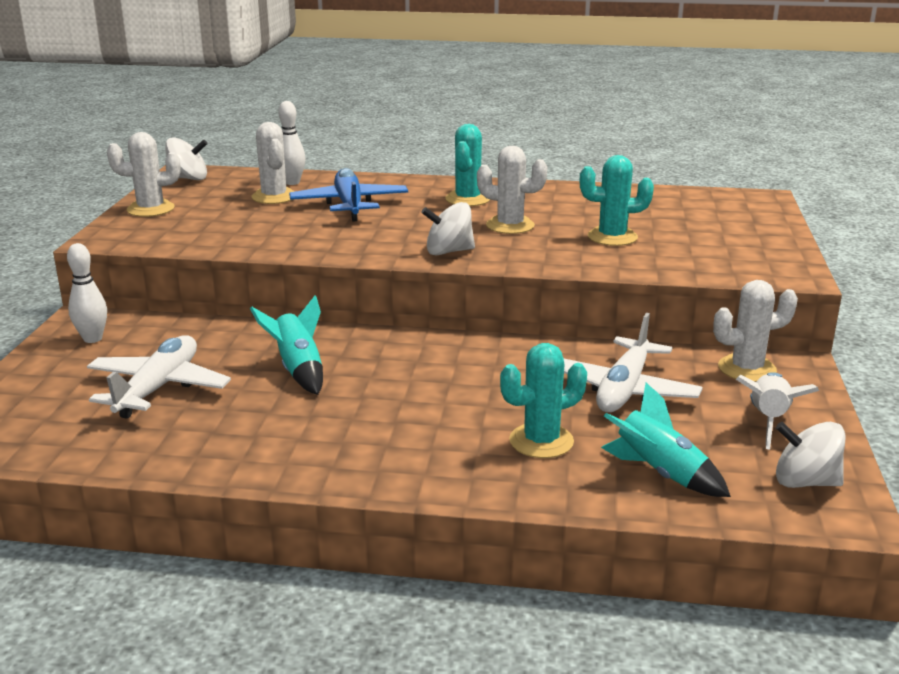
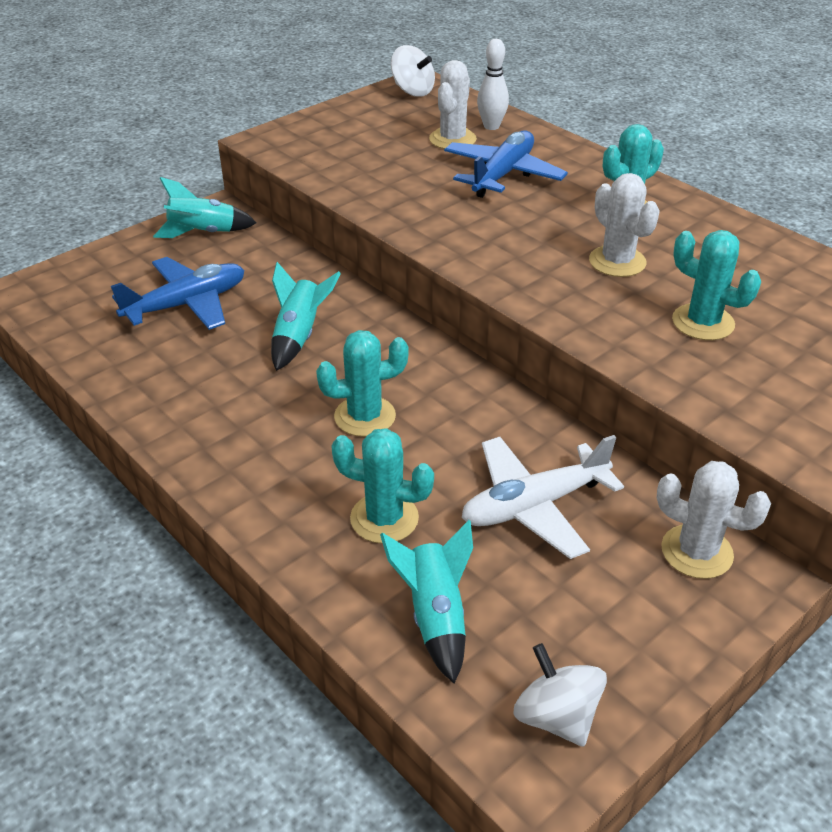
camera: 40 degrees right, 15 degrees up
white bowling pin [67,243,107,343] -> turquoise rocket [153,177,257,238]
white plane [87,335,231,419] -> blue plane [111,257,244,330]
white cactus [107,132,181,217] -> none
white spinning top [421,202,475,256] -> none
white rocket [736,372,819,450] -> none
none -> turquoise cactus [316,330,409,437]

